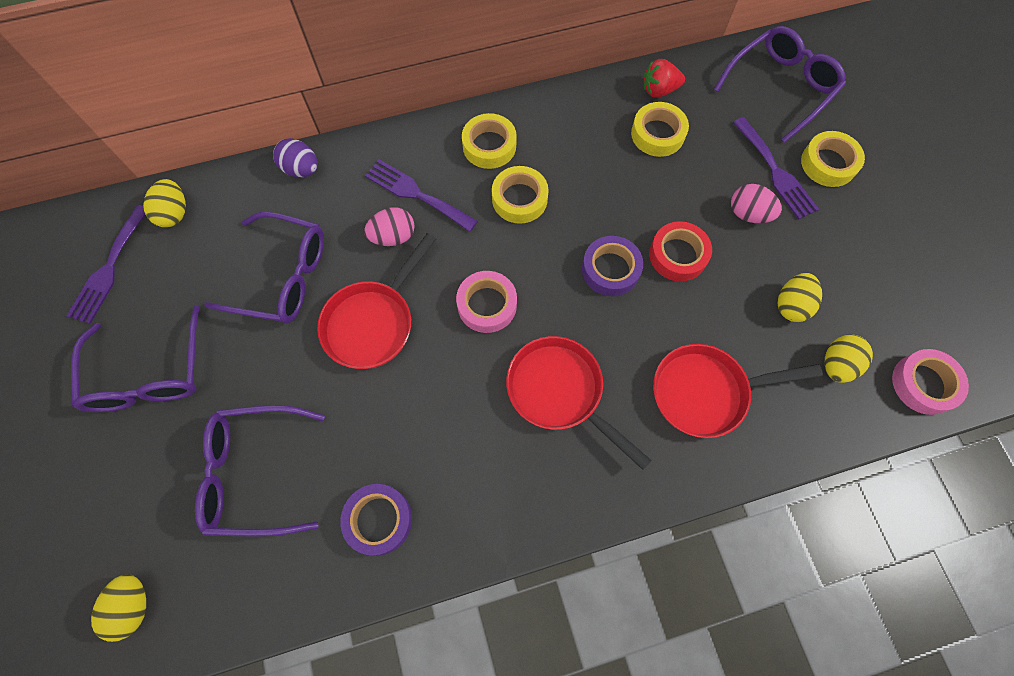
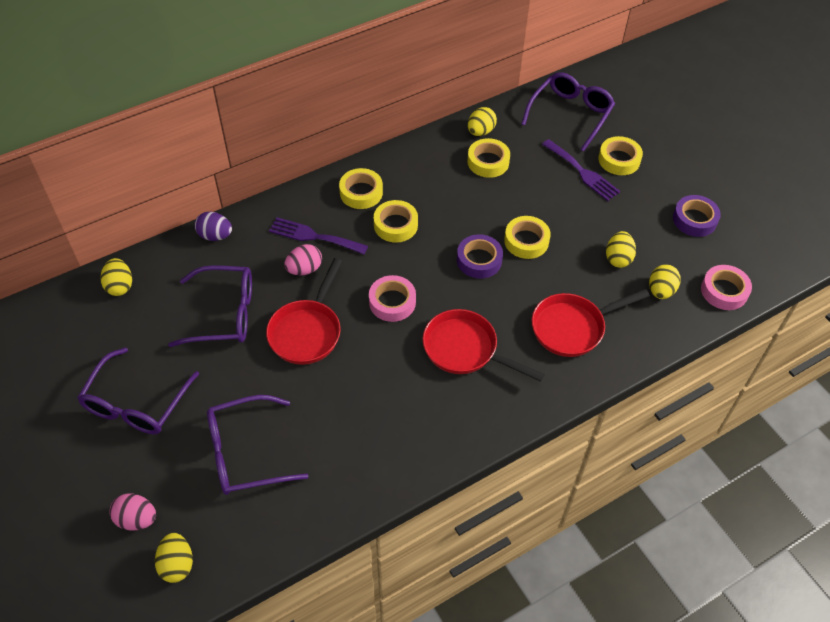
camera: 15 degrees left, 15 degrees down
purple fork [67,205,146,324] -> none
purple glasses [71,305,200,412] -> purple glasses turned 45 degrees clockwise [77,347,199,435]
purple tape [340,484,412,556] -> purple tape moved to [673,195,721,237]
red strawberry [644,59,685,98] -> yellow egg [468,107,497,136]
red tape [649,221,712,282] -> yellow tape [504,216,551,259]
pink egg [731,184,782,223] -> pink egg moved to [109,493,156,531]

